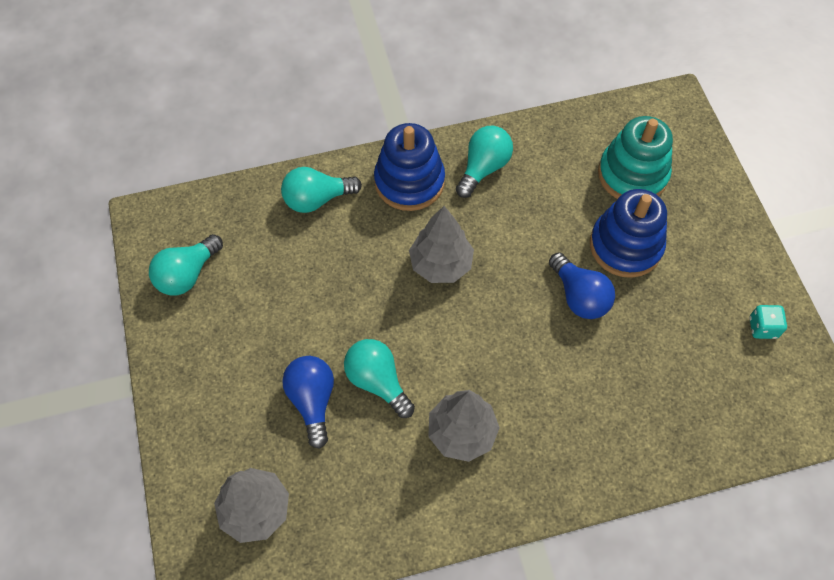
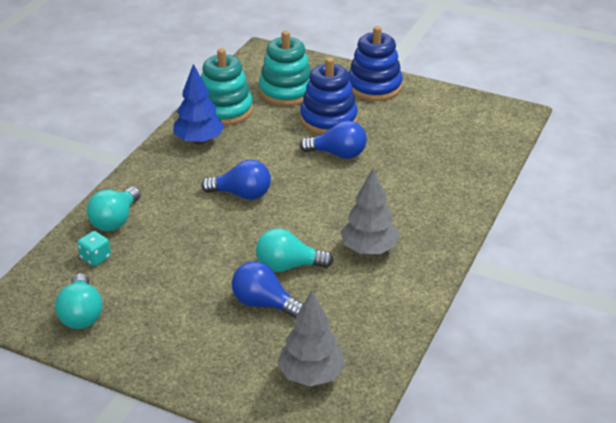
camera: 50 degrees left, 25 degrees down
blue stacking toy [374,123,445,211] -> blue stacking toy moved to [349,26,403,101]
grey tree [409,206,474,283] -> blue light bulb [201,160,271,200]
turquoise light bulb [456,126,513,198] -> blue tree [173,64,225,144]
turquoise dice [750,305,787,339] -> turquoise dice moved to [77,231,111,266]
none -> turquoise stacking toy [201,48,253,125]

